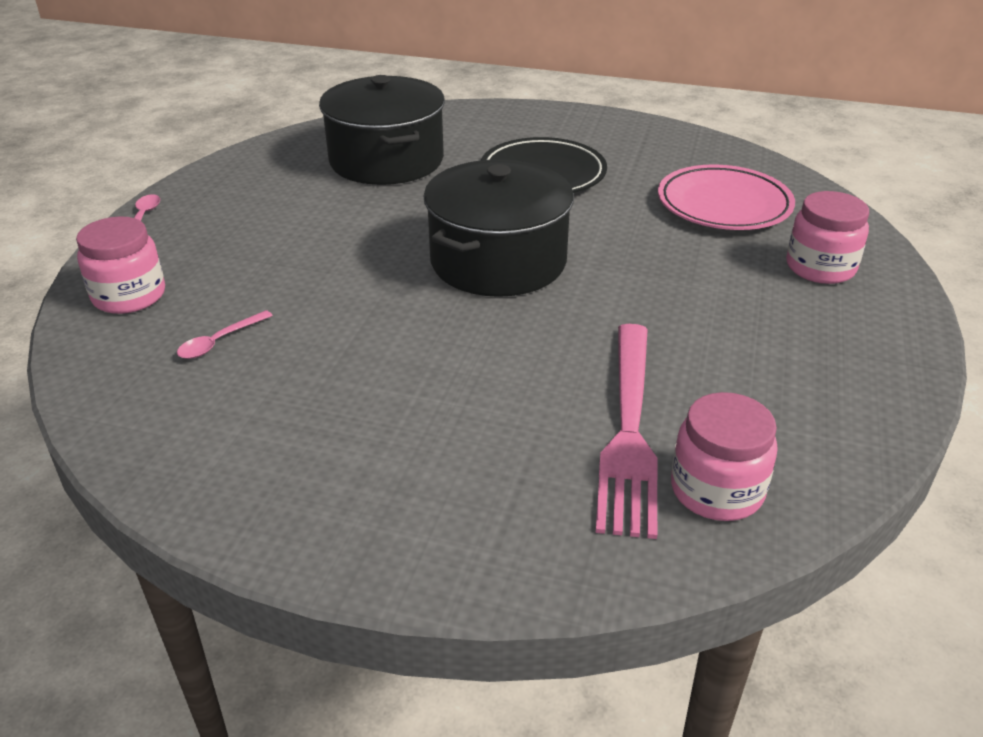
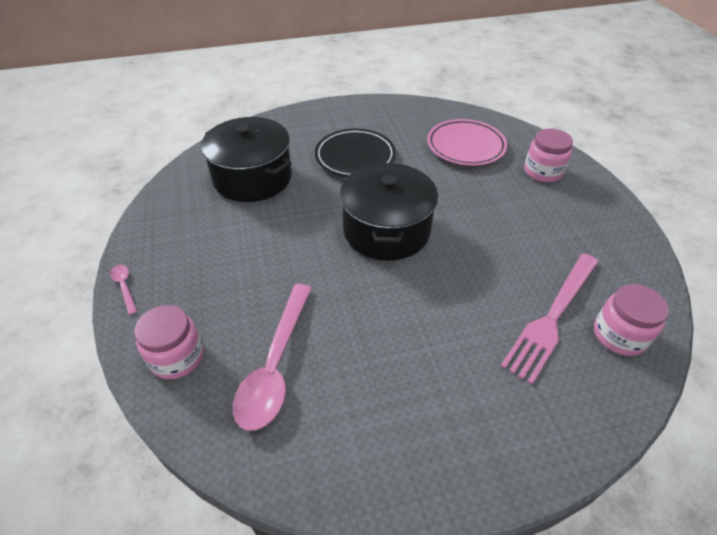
camera: 30 degrees left, 10 degrees up
pink spoon [177,310,273,359] -> pink spoon [233,284,312,431], size x2.29
pink fork [596,324,658,539] -> pink fork turned 60 degrees clockwise [500,253,599,385]

